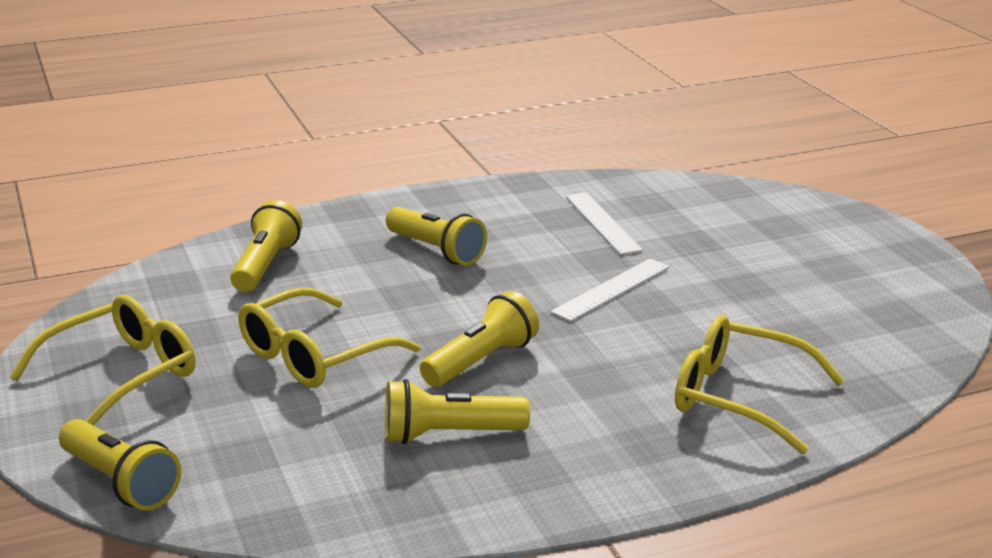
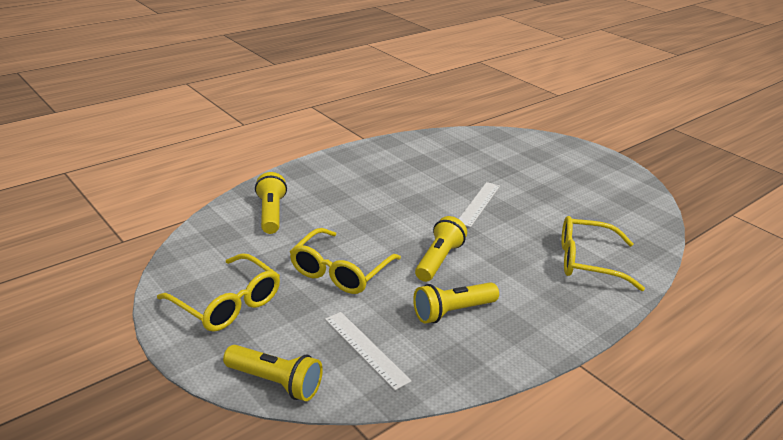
camera: 20 degrees left, 5 degrees up
yellow glasses [10,295,195,426] -> yellow glasses turned 105 degrees clockwise [157,253,280,332]
yellow flashlight [386,207,487,265] -> none
white ruler [565,192,643,255] -> white ruler moved to [325,312,412,390]

